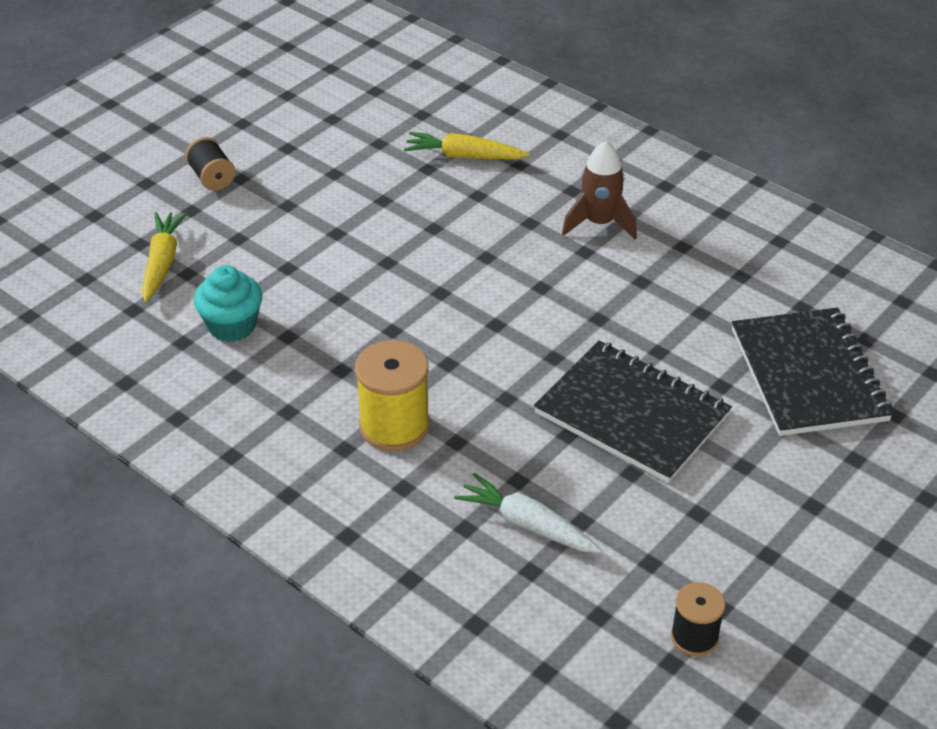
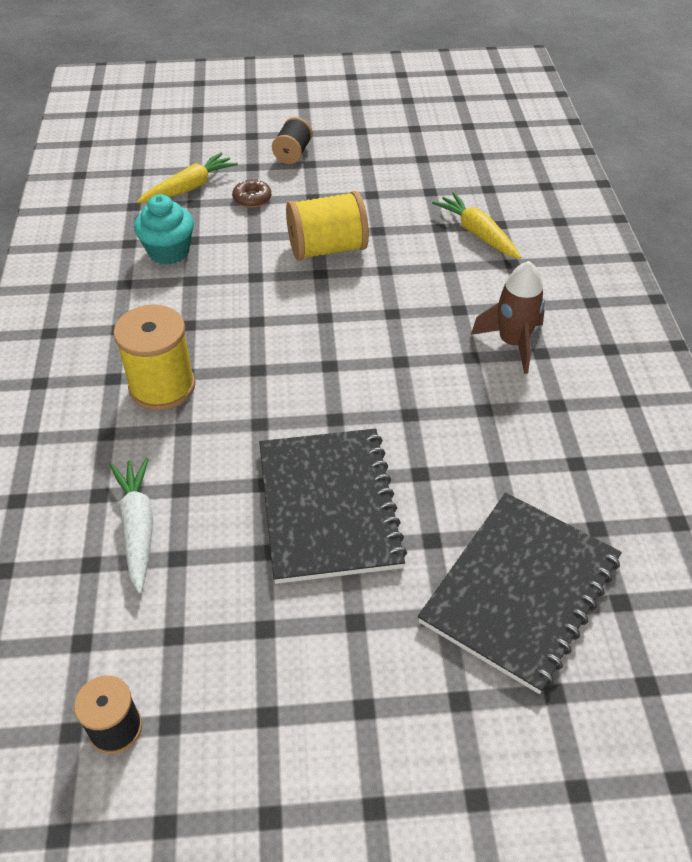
camera: 45 degrees right, 5 degrees up
none -> brown donut [232,179,271,208]
none -> yellow spool [286,191,369,261]

